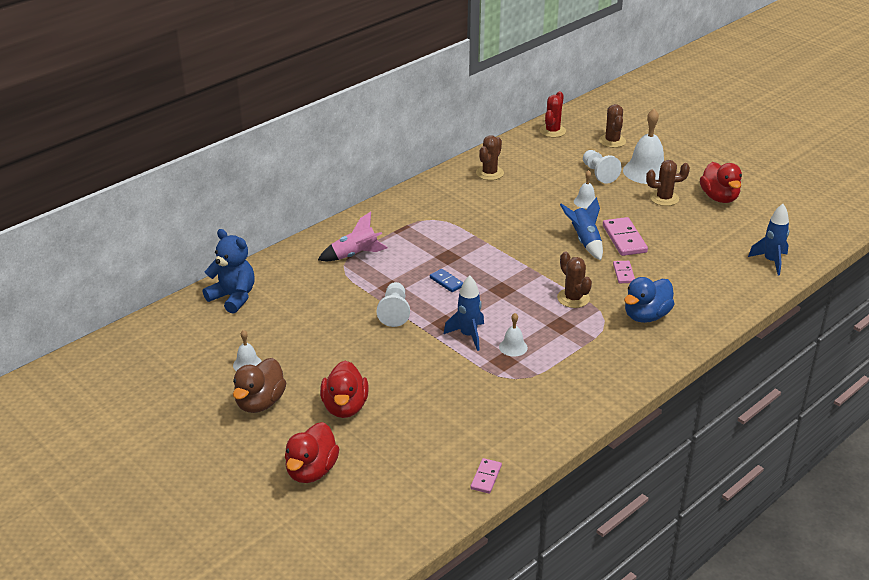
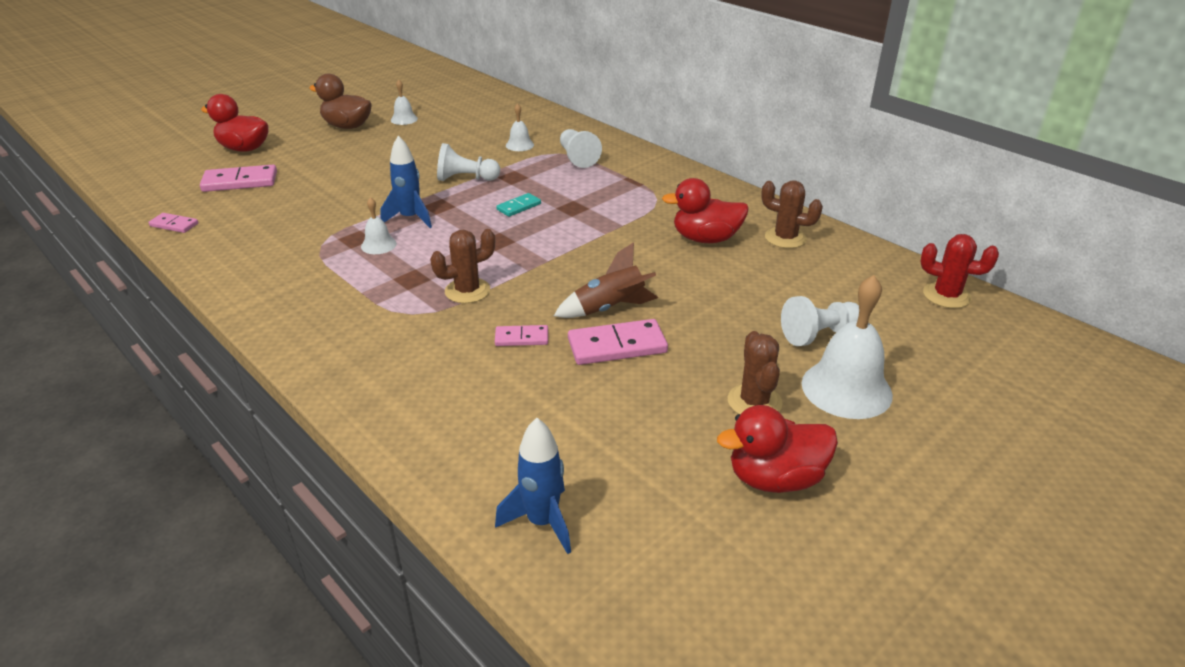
camera: 90 degrees right, 0 degrees up
blue teddy bear [203,229,255,314] -> none
pink rocket [318,212,388,261] -> white pawn [560,129,602,168]
red duck [320,360,369,418] -> red duck moved to [662,178,749,243]
blue domino [430,269,463,292] -> turquoise domino [496,193,541,217]
blue rocket [560,197,603,260] -> brown rocket [554,242,658,318]
white bell [574,170,595,209] -> white bell moved to [506,103,534,151]
brown cactus [599,104,626,148] -> none
blue duck [624,277,675,323] -> none
none -> pink domino [200,165,277,192]

